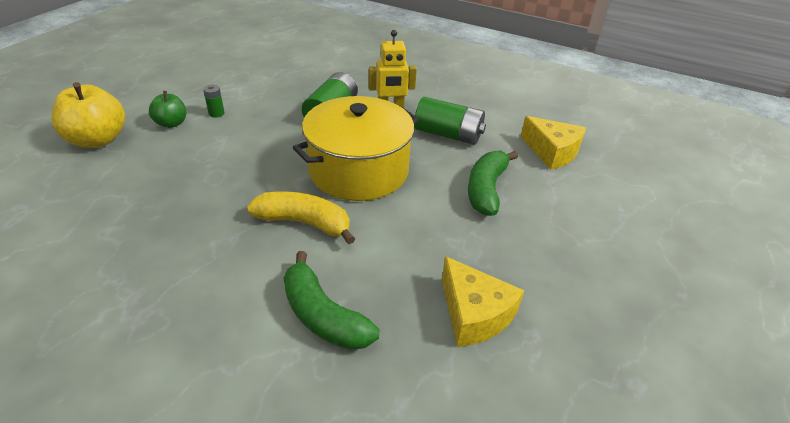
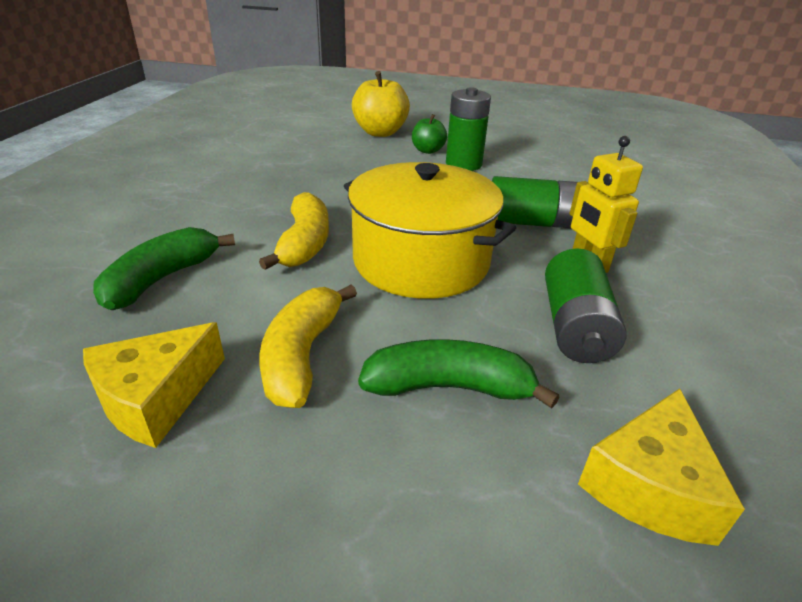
camera: 75 degrees right, 5 degrees down
green battery [203,84,225,117] -> green battery [446,87,491,171], size x2.14
none -> yellow banana [259,285,357,408]

